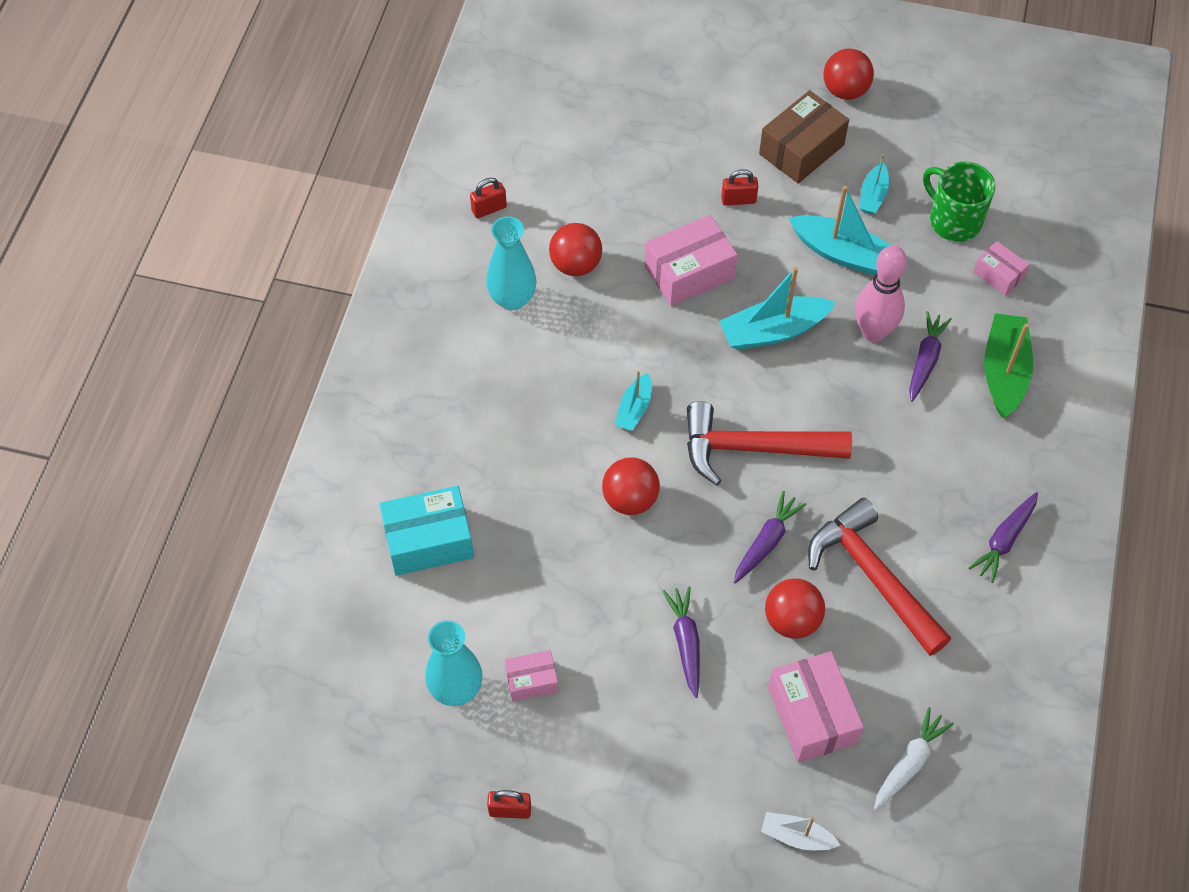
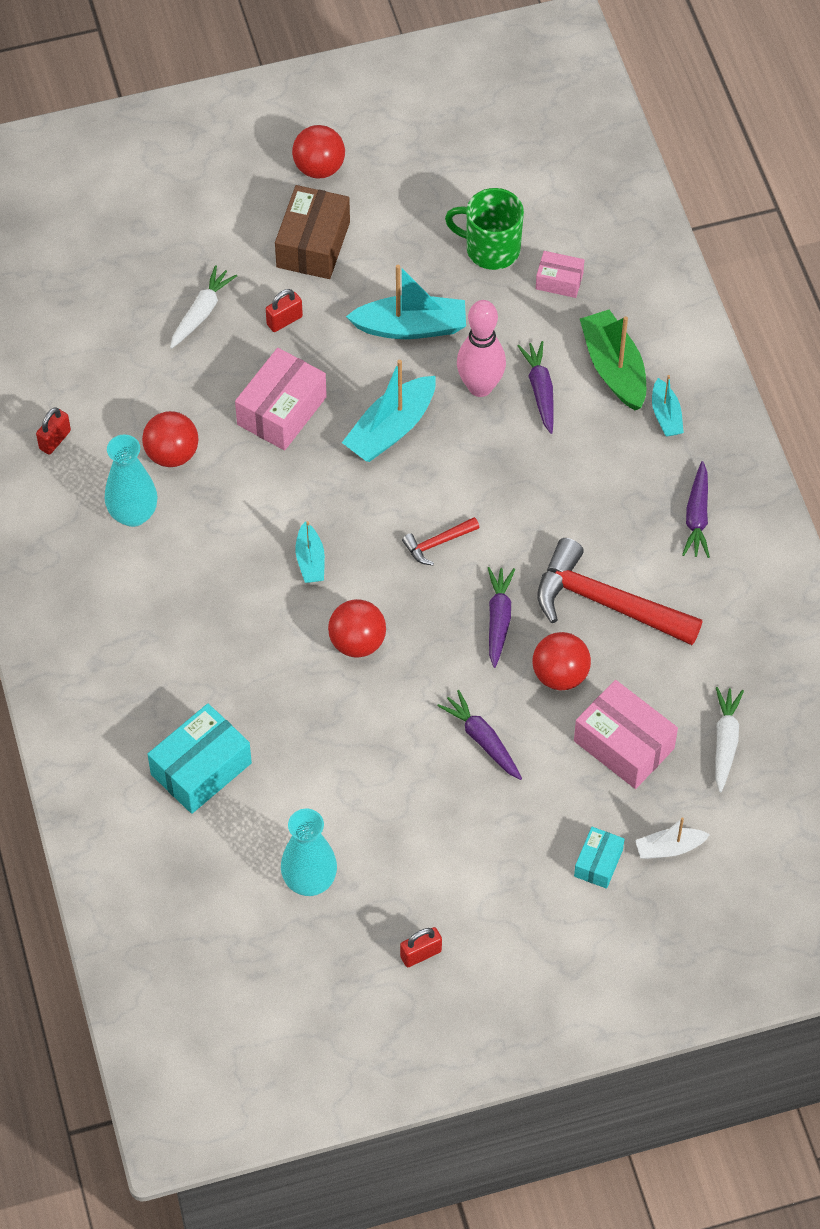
camera: 30 degrees left, 0 degrees up
pink box [505,650,558,701] -> none
red hammer [687,401,852,485] -> red hammer [402,517,480,565], size x0.46
turquoise boat [859,154,889,214] -> turquoise boat moved to [652,375,684,437]
none -> white carrot [170,265,237,349]
none -> turquoise box [574,827,625,889]

